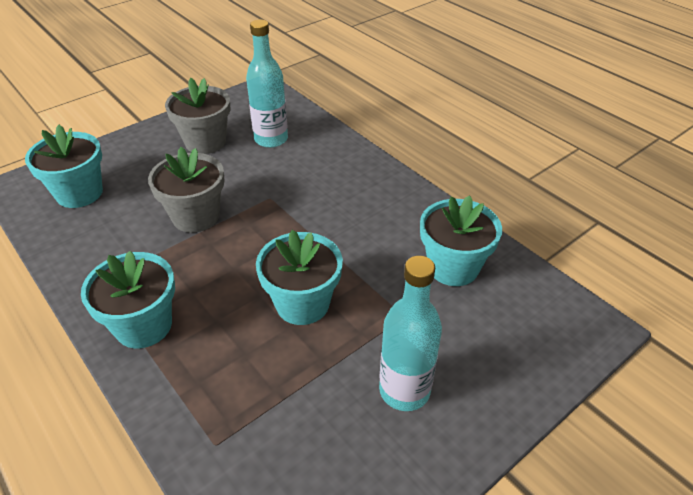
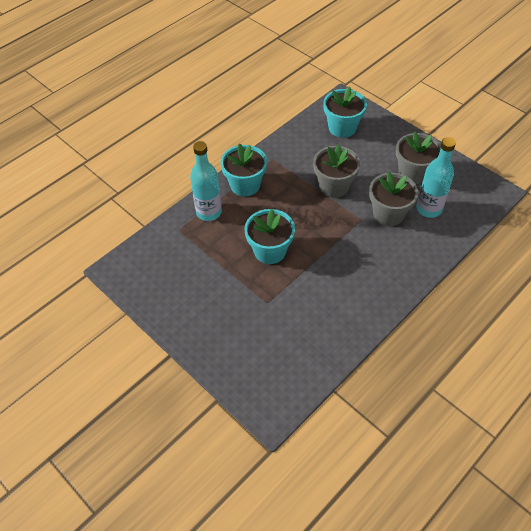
camera: 85 degrees right, 10 degrees up
turquoise bottle [379,256,442,411] -> turquoise bottle moved to [190,141,222,221]
turquoise flower pot [420,195,502,286] -> none
none -> grey flower pot [369,172,418,226]

